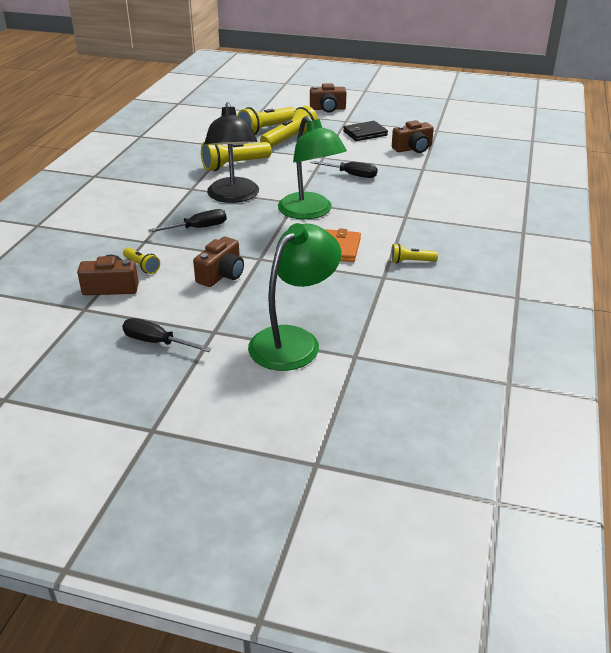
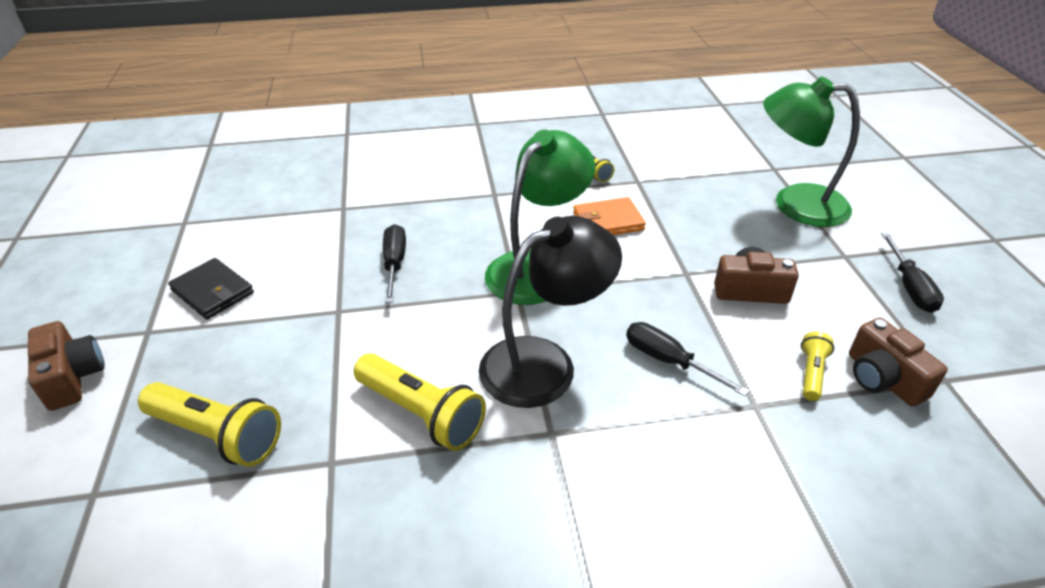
camera: 115 degrees left, 5 degrees up
yellow flashlight [260,106,318,148] -> none
brown camera [392,120,434,153] -> none

